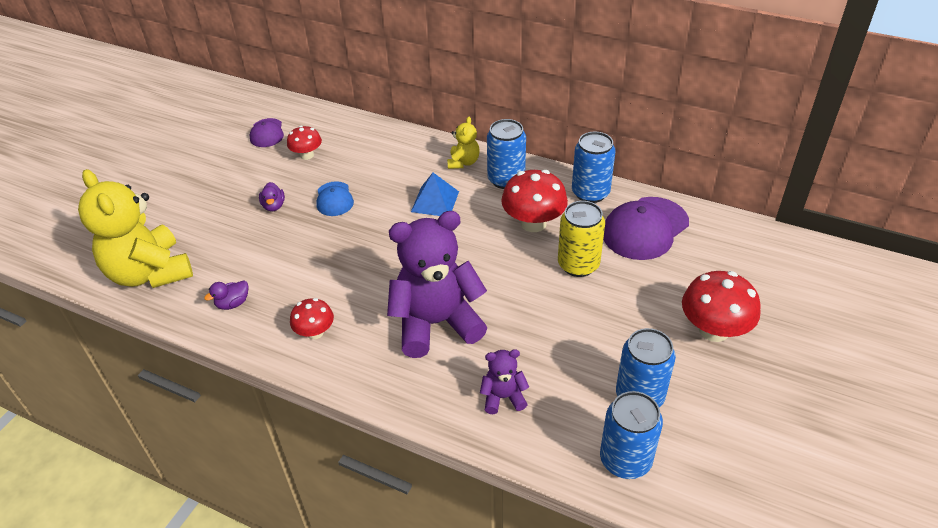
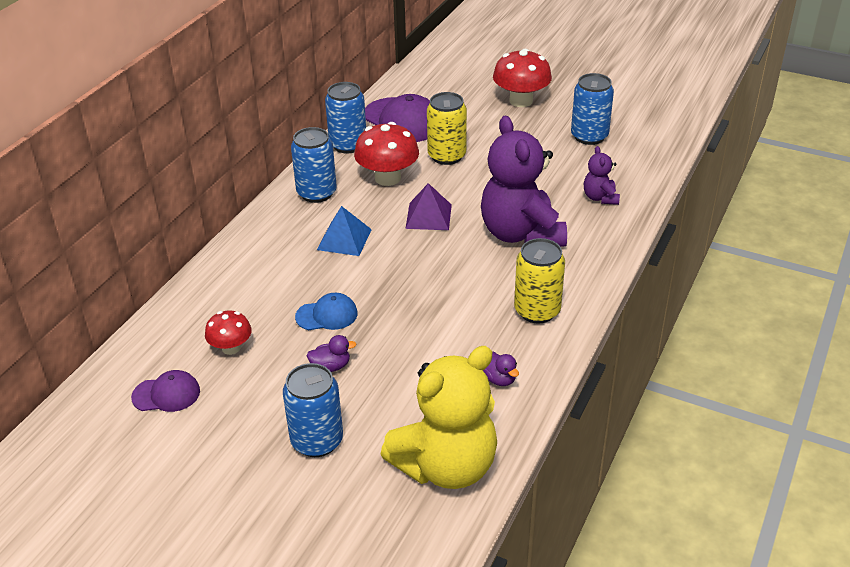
camera: 90 degrees left, 5 degrees down
red mushroom [290,298,334,339] -> yellow can [514,238,565,324]
yellow teddy bear [447,117,480,169] -> none
blue can [600,391,663,479] -> blue can moved to [283,363,343,457]
none -> purple pyramid [405,183,452,230]

